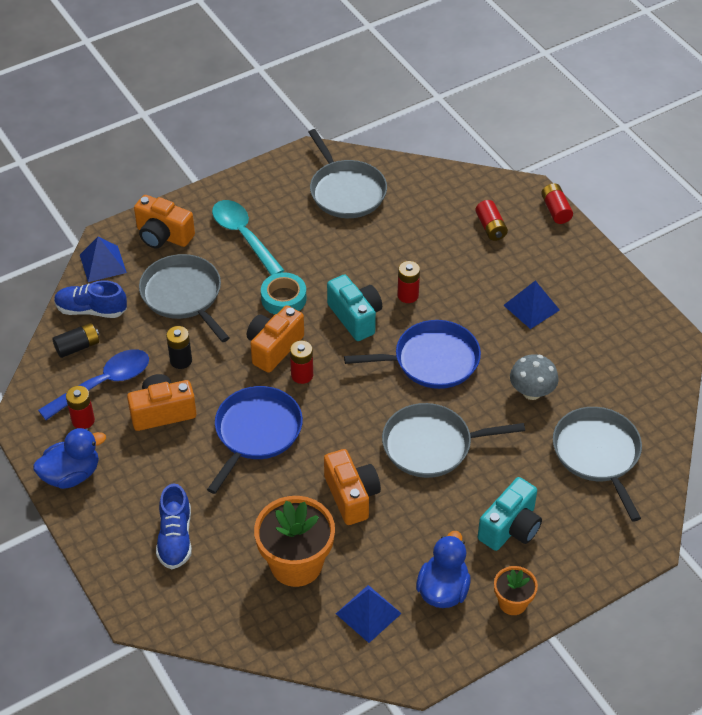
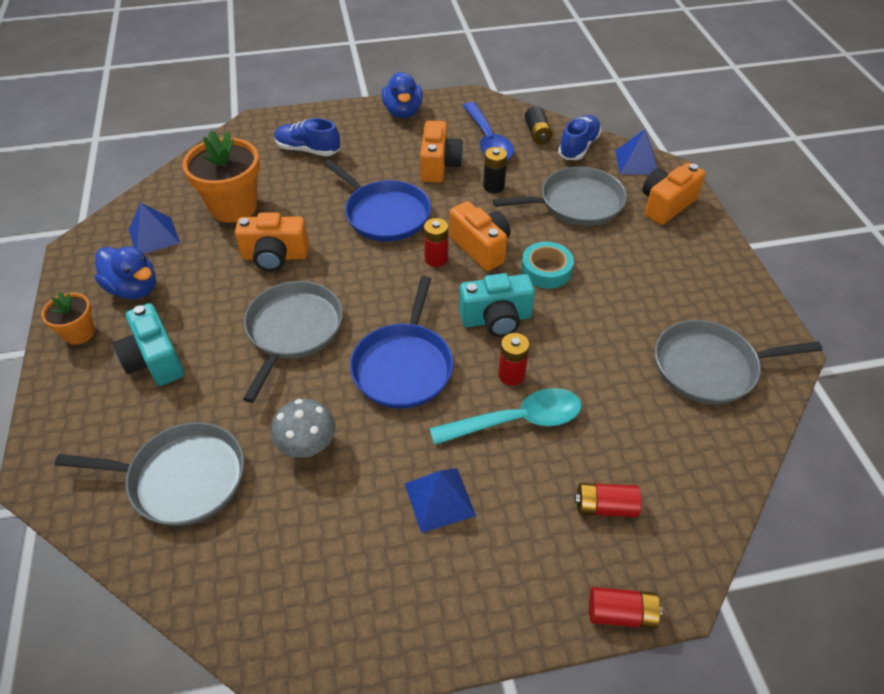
camera: 110 degrees right, 0 degrees up
red battery [66,386,95,429] -> none
turquoise spoon [212,200,285,275] -> turquoise spoon moved to [430,388,582,445]

